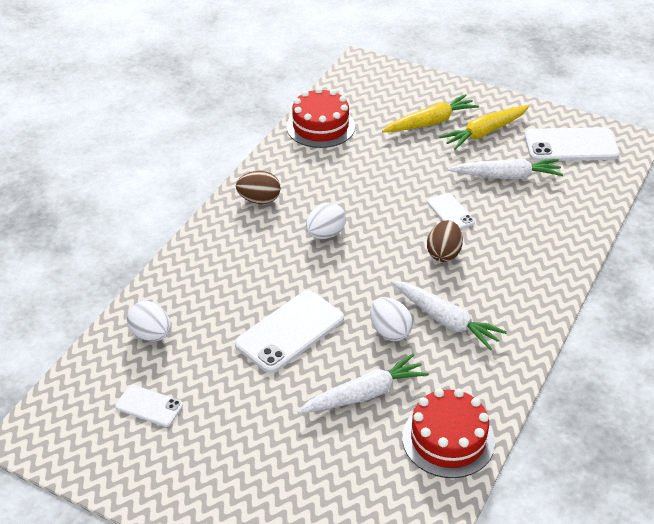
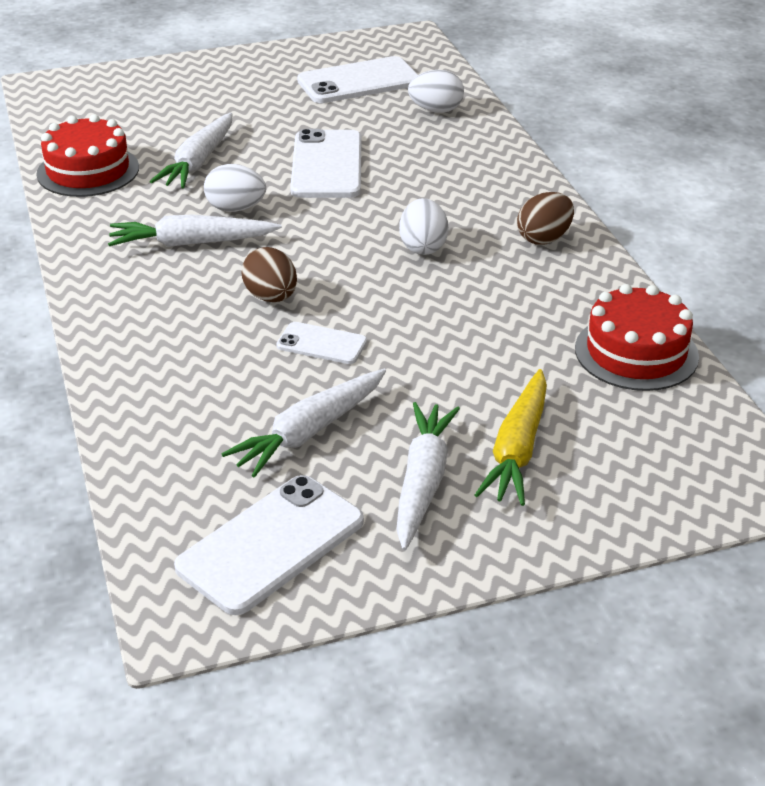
camera: 135 degrees right, 5 degrees down
white phone [115,385,183,427] -> white phone [297,56,418,103], size x1.82
yellow carrot [439,105,529,150] -> white carrot [396,402,460,550]

